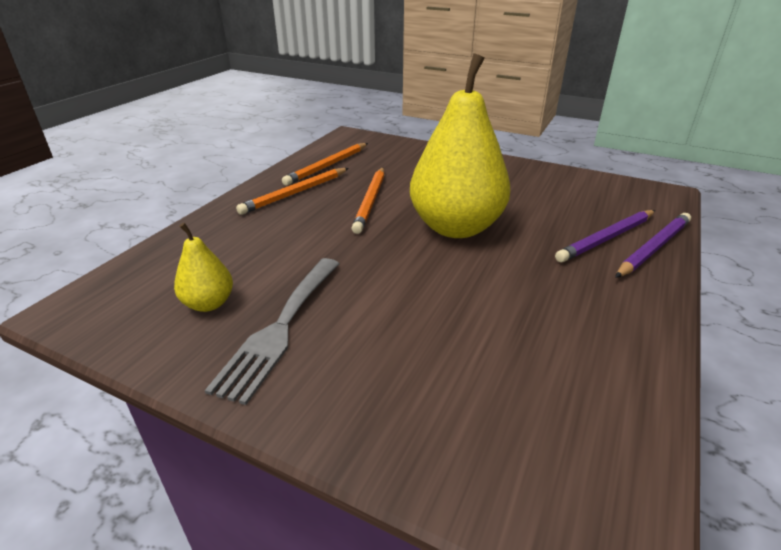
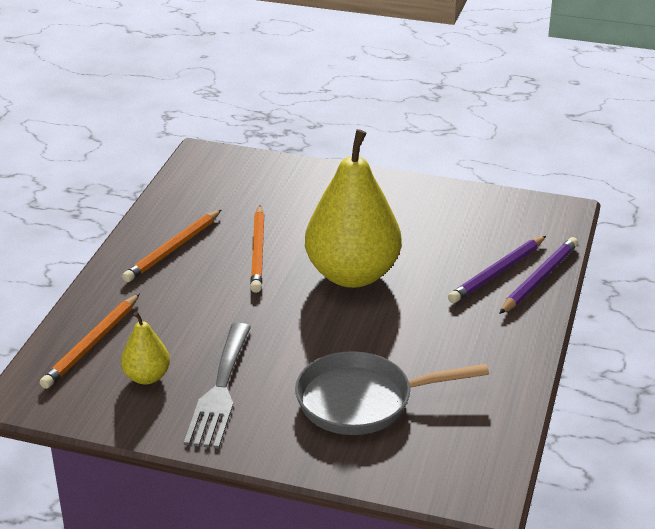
camera: 10 degrees left, 0 degrees up
orange pencil [282,143,368,186] -> orange pencil moved to [40,293,140,389]
none -> grey pan [295,351,489,435]

